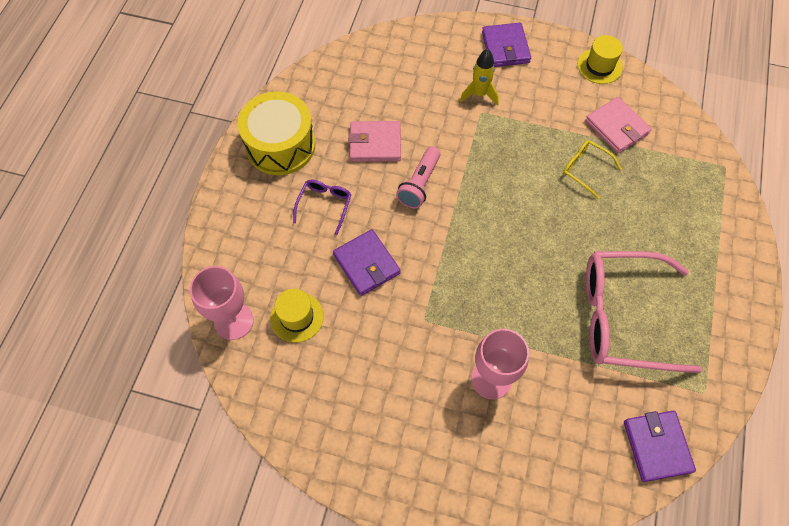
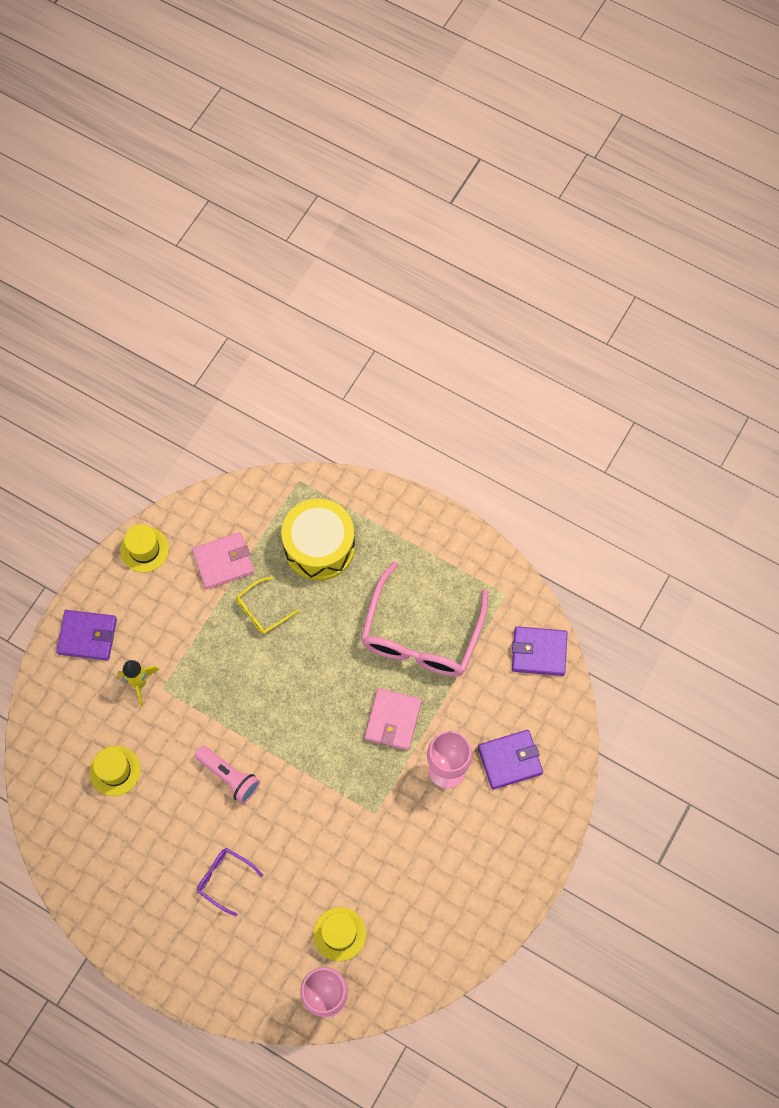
camera: 75 degrees left, 5 degrees up
yellow drum [238,92,315,175] -> yellow drum moved to [281,498,355,581]
purple wallet [333,229,401,296] -> purple wallet moved to [478,730,543,789]
pink wallet [348,121,401,162] -> pink wallet moved to [364,688,422,751]
none -> yellow hat [89,746,141,796]

